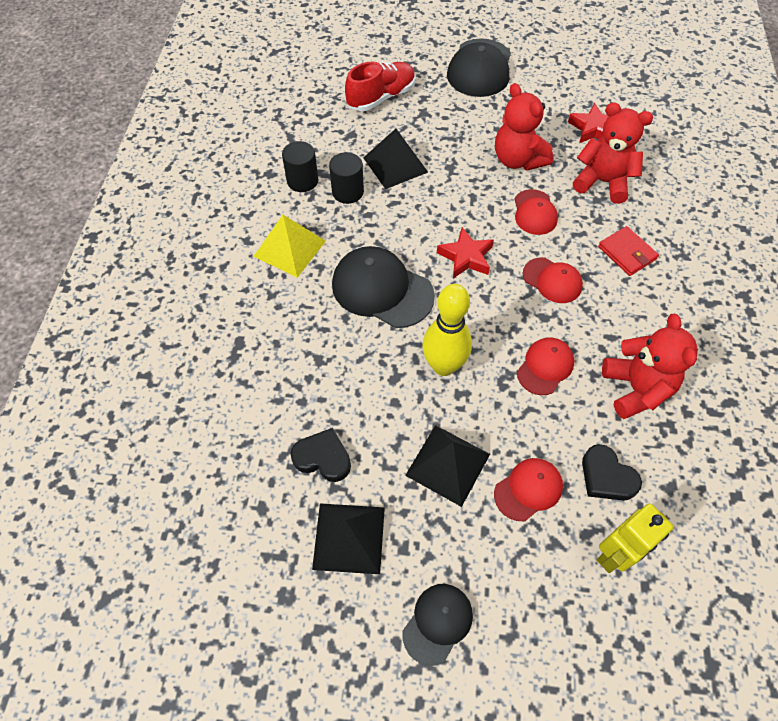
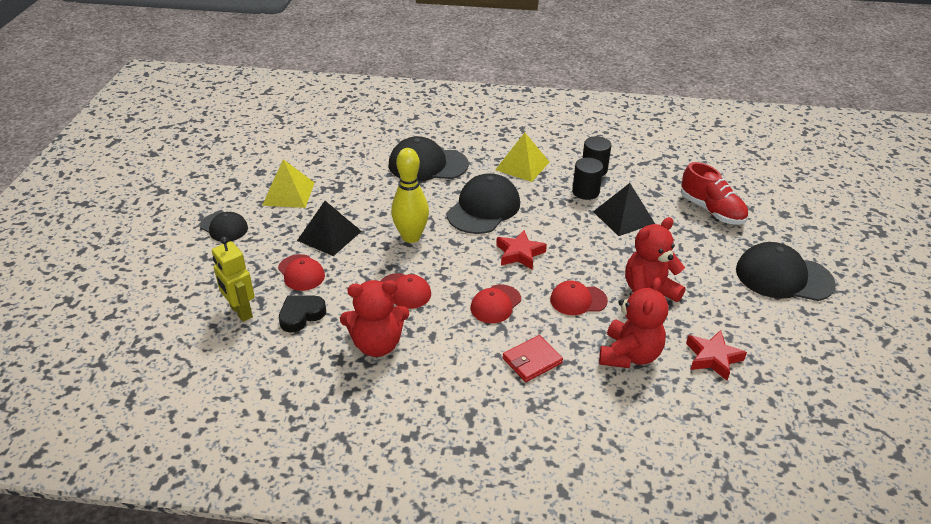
camera: 90 degrees right, 20 degrees down
black heart [291,428,351,482] -> none
black pyramid [312,503,385,574] -> yellow pyramid [262,159,314,208]
none -> black cap [389,136,469,181]

